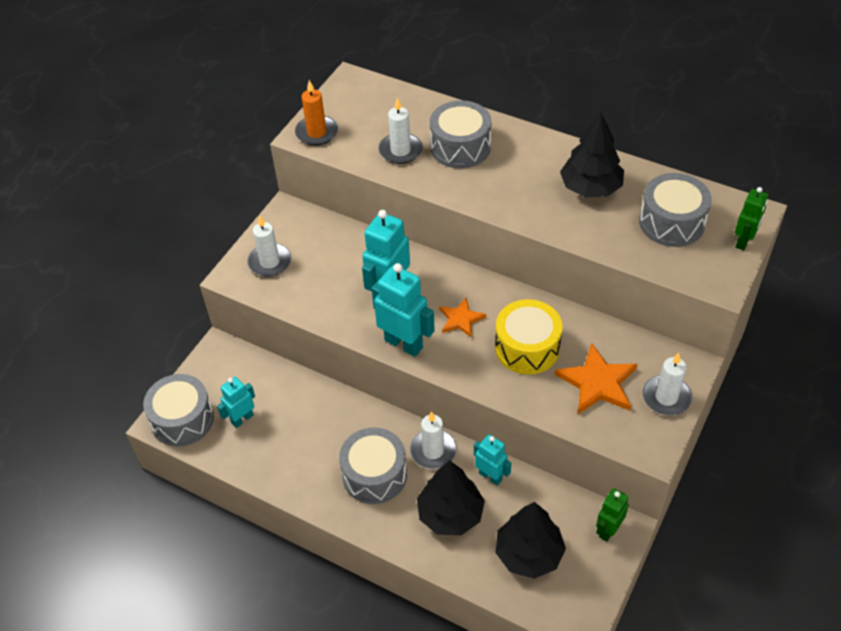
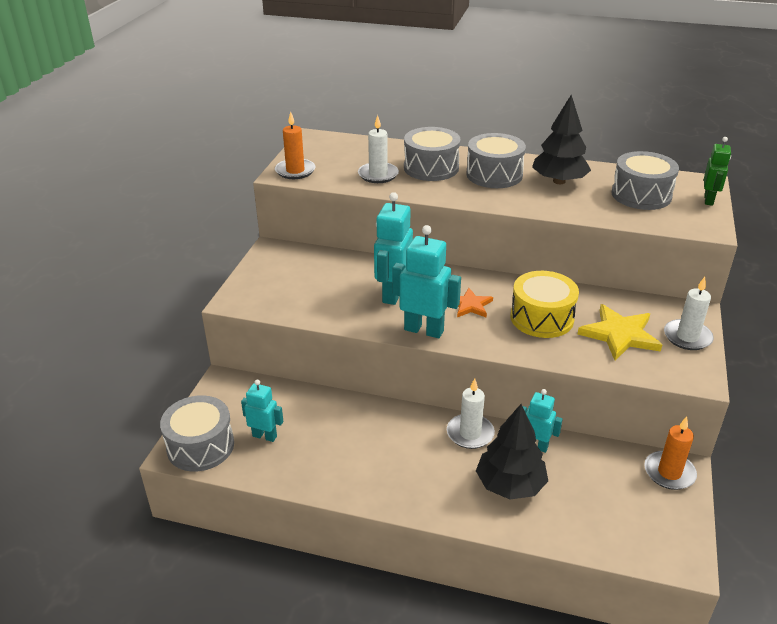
camera: 15 degrees left, 15 degrees down
turquoise robot [217,377,255,428] -> turquoise robot turned 75 degrees clockwise [241,380,283,442]
white candle [247,215,291,277] -> none
grey drum [339,427,407,504] -> grey drum moved to [466,133,526,188]
black tree [495,502,566,579] -> none
orange star [555,343,638,414] -> yellow star [578,304,662,360]
green robot [596,488,629,542] -> orange candle [644,417,697,490]

